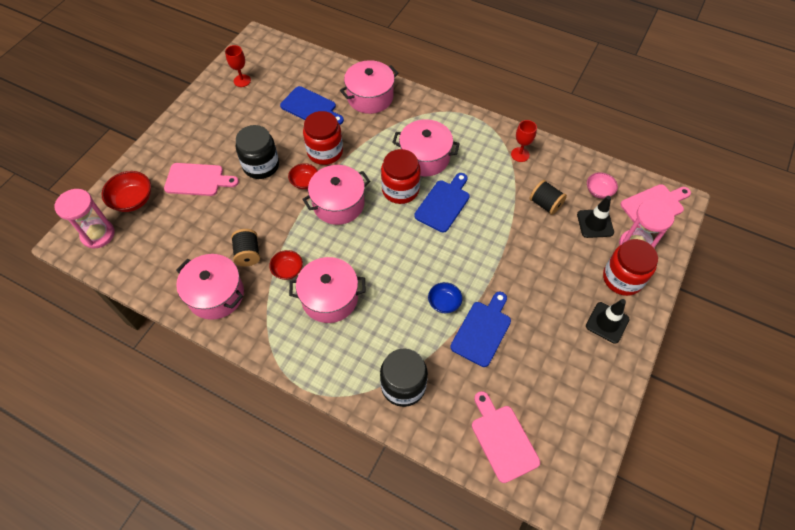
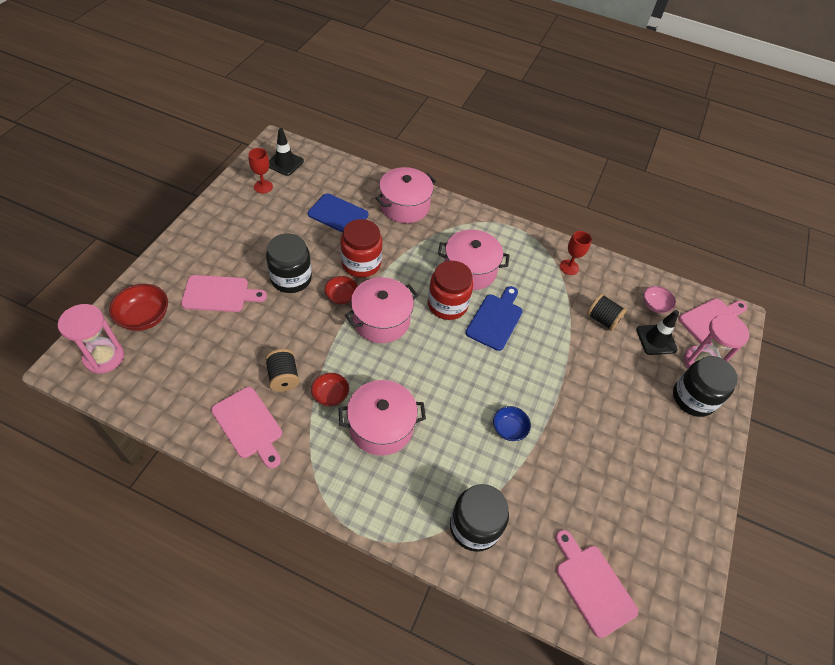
camera: 10 degrees left, 5 degrees down
pink pot [176,254,244,320] -> pink cutting board [211,387,282,469]
blue cutting board [450,292,511,367] -> none
black traffic cone [586,299,630,344] -> black traffic cone moved to [269,128,304,176]
red jar [603,239,658,296] -> black jar [673,356,738,417]

